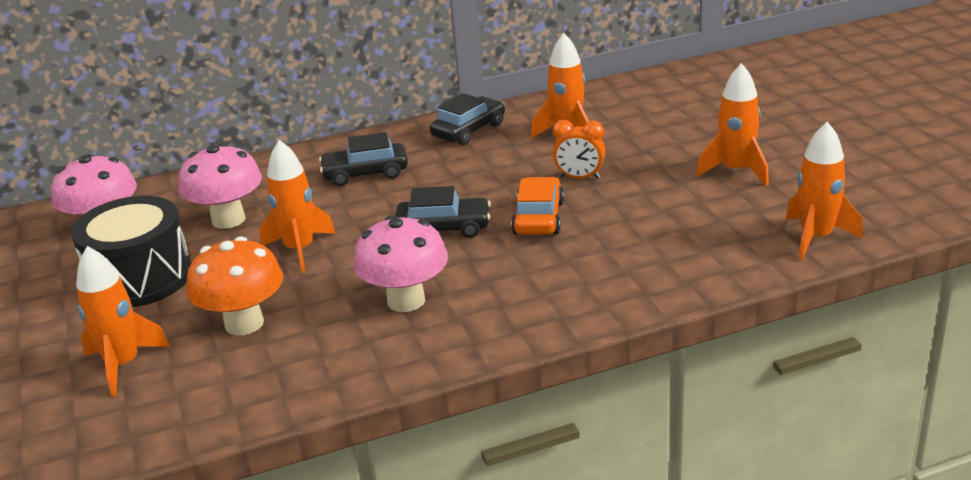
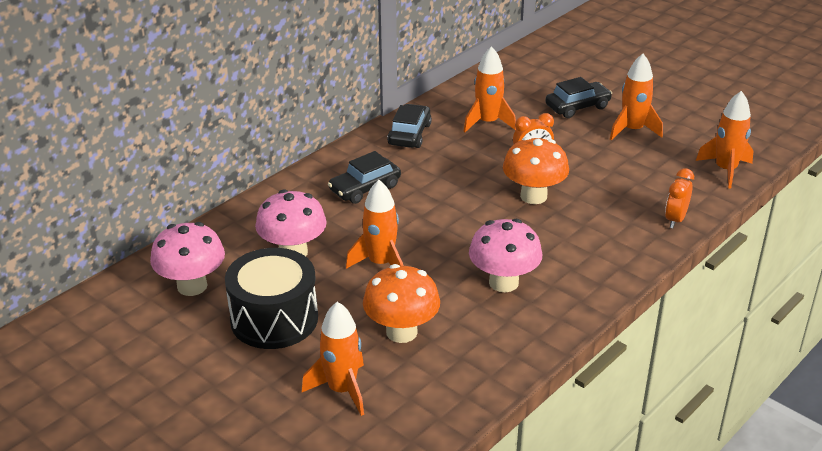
camera: 30 degrees left, 5 degrees up
black car [396,186,491,238] -> black car moved to [545,77,612,118]
orange car [511,177,564,235] -> orange mushroom [503,137,569,204]
none -> orange clock [665,168,694,228]

